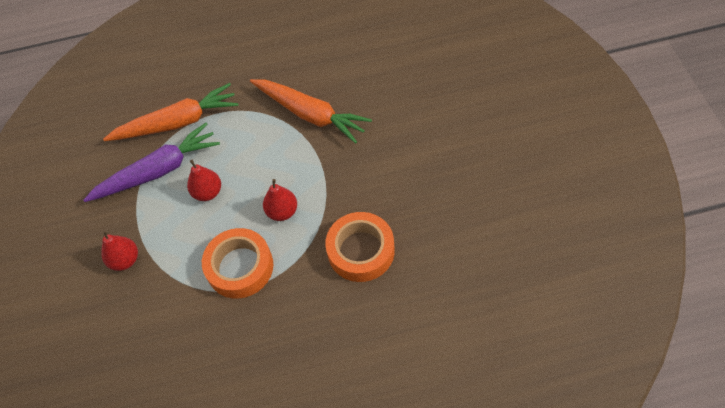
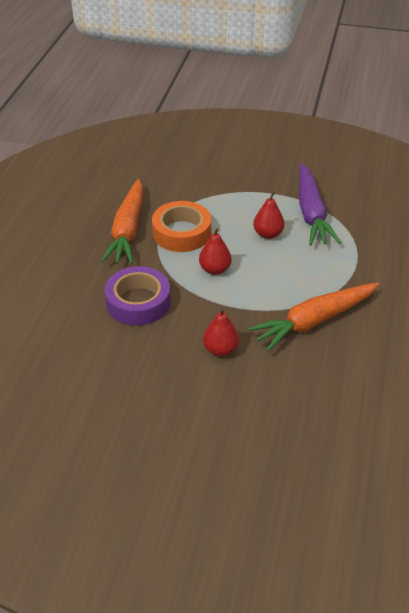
camera: 110 degrees right, 15 degrees down
red pear [101,230,138,271] -> red pear moved to [203,308,239,356]
orange carrot [103,83,239,141] -> orange carrot moved to [101,179,143,265]
orange tape [325,212,395,282] -> purple tape [105,266,171,326]

